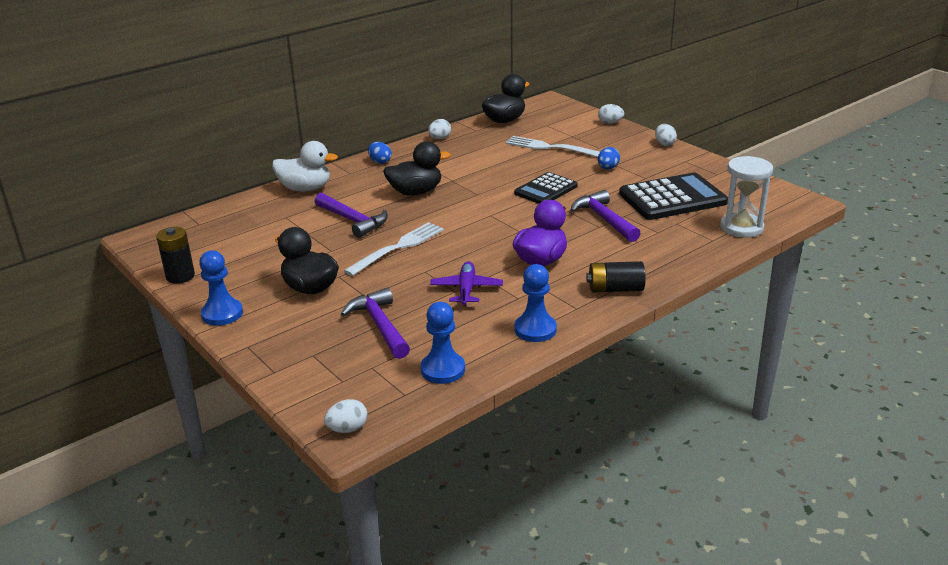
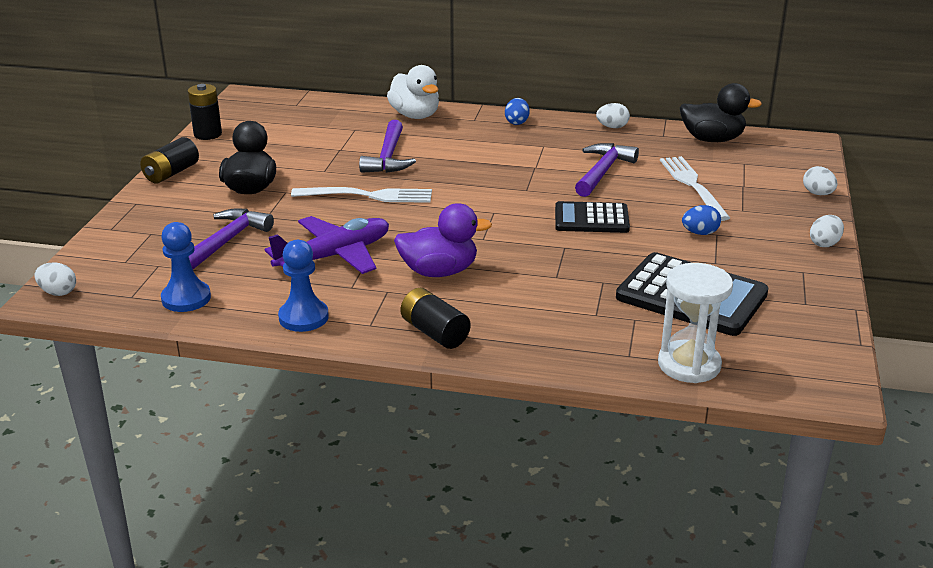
camera: 50 degrees right, 0 degrees up
blue pawn [199,250,243,326] -> black battery [140,137,199,183]
black duck [383,141,451,196] -> none
purple plane [430,261,503,306] -> purple plane [265,216,389,274], size x1.52
purple hammer [571,190,641,242] -> purple hammer moved to [575,143,639,197]

